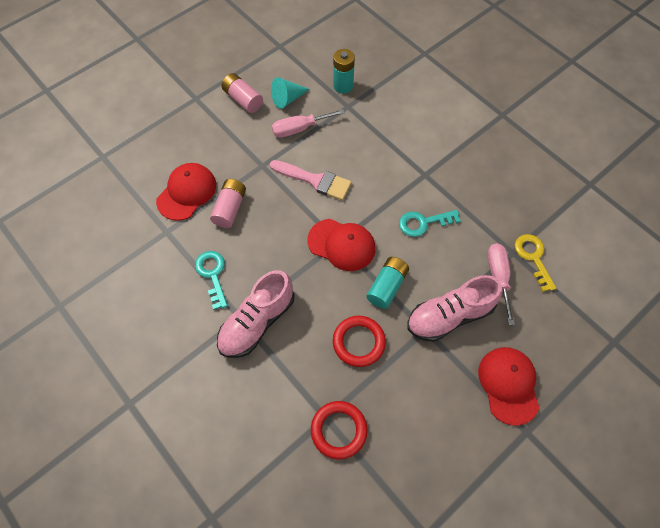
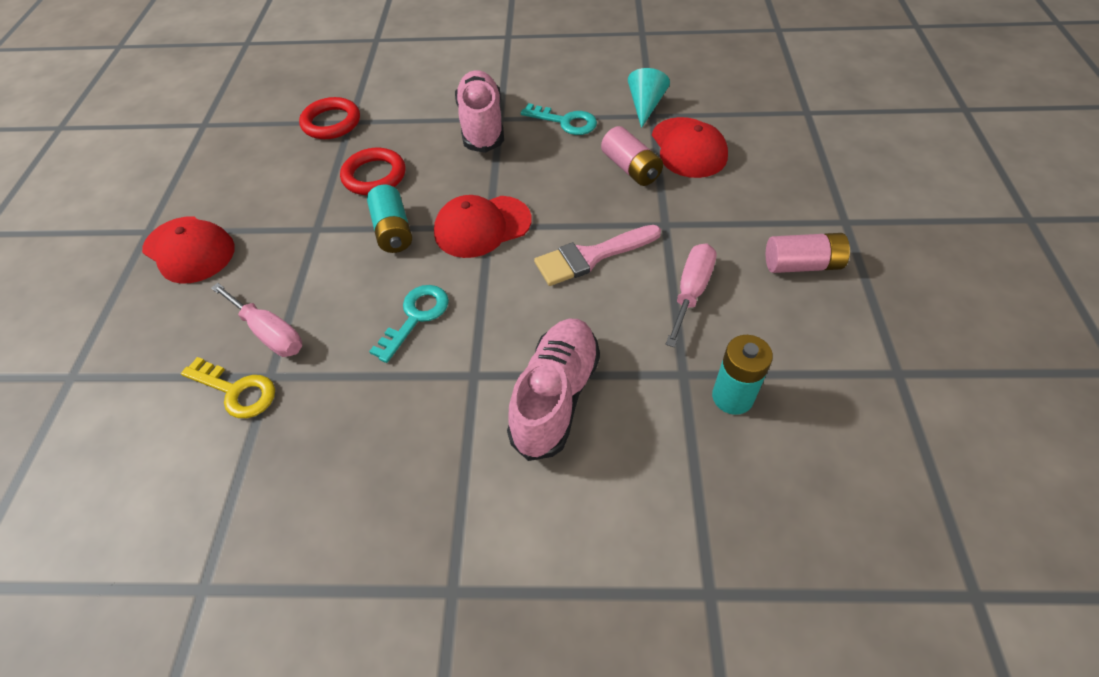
camera: 135 degrees right, 10 degrees down
turquoise cone [271,77,310,109] -> turquoise cone moved to [628,68,670,128]
pink shoe [407,275,503,342] -> pink shoe moved to [507,319,600,461]

